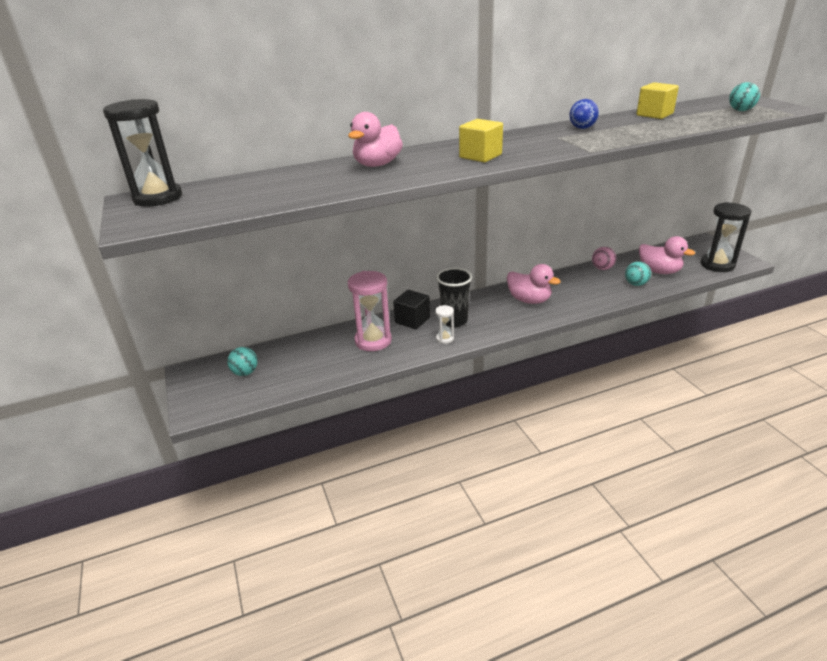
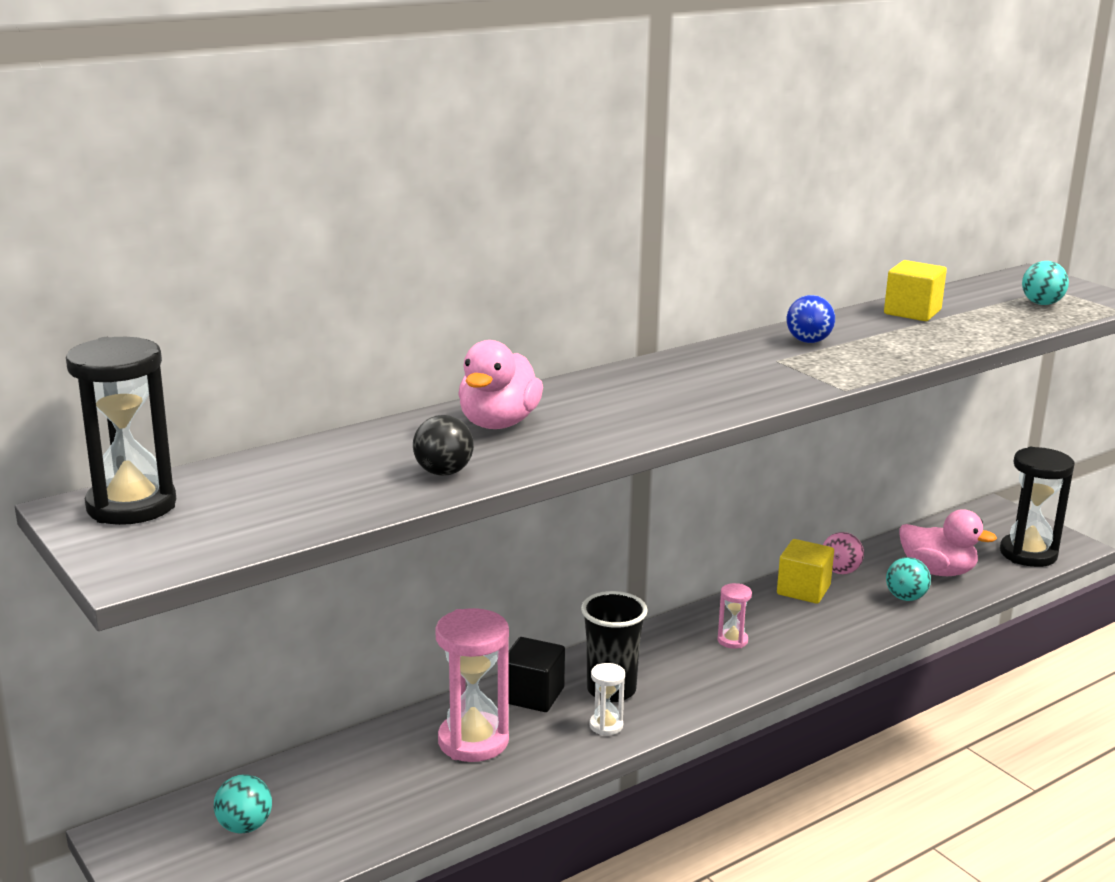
camera: 15 degrees left, 10 degrees down
yellow cube [459,119,503,163] -> yellow cube moved to [777,539,834,604]
pink duck [507,264,561,304] -> pink hourglass [717,583,752,649]
none -> black ball [413,415,474,476]

